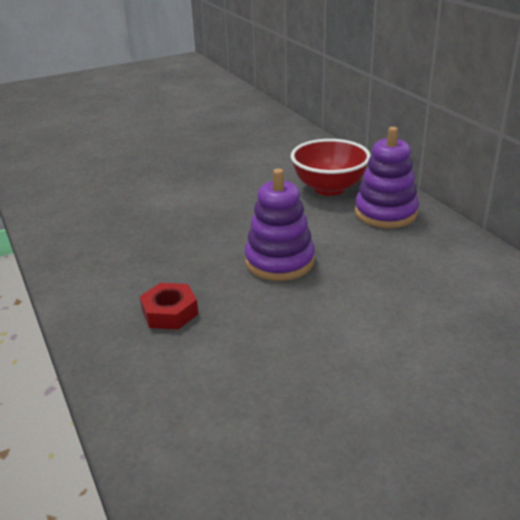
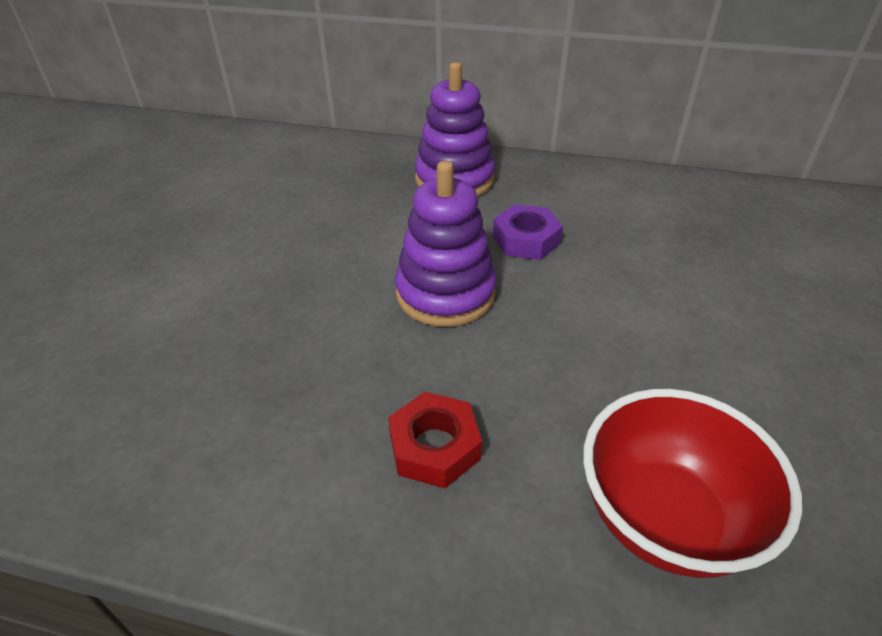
camera: 50 degrees left, 10 degrees up
red bowl [291,139,371,196] -> red bowl moved to [583,389,802,578]
none -> purple nut [493,204,563,260]

